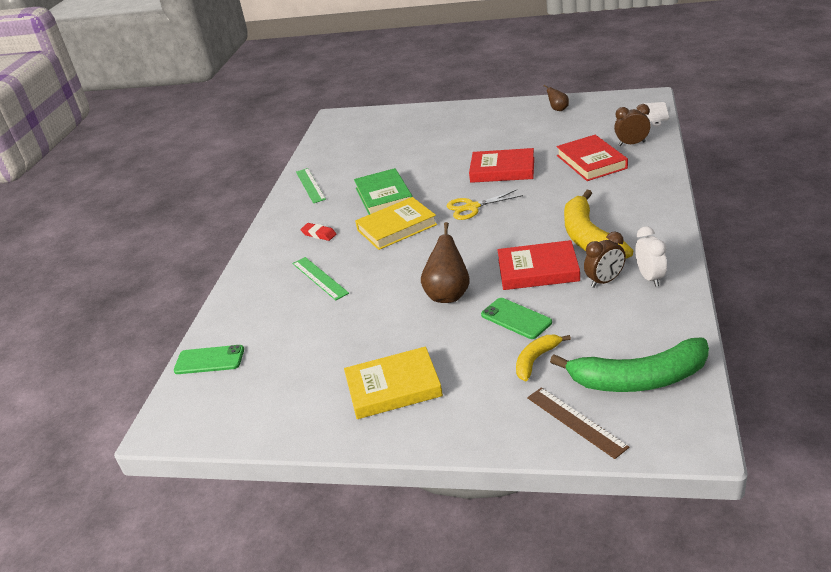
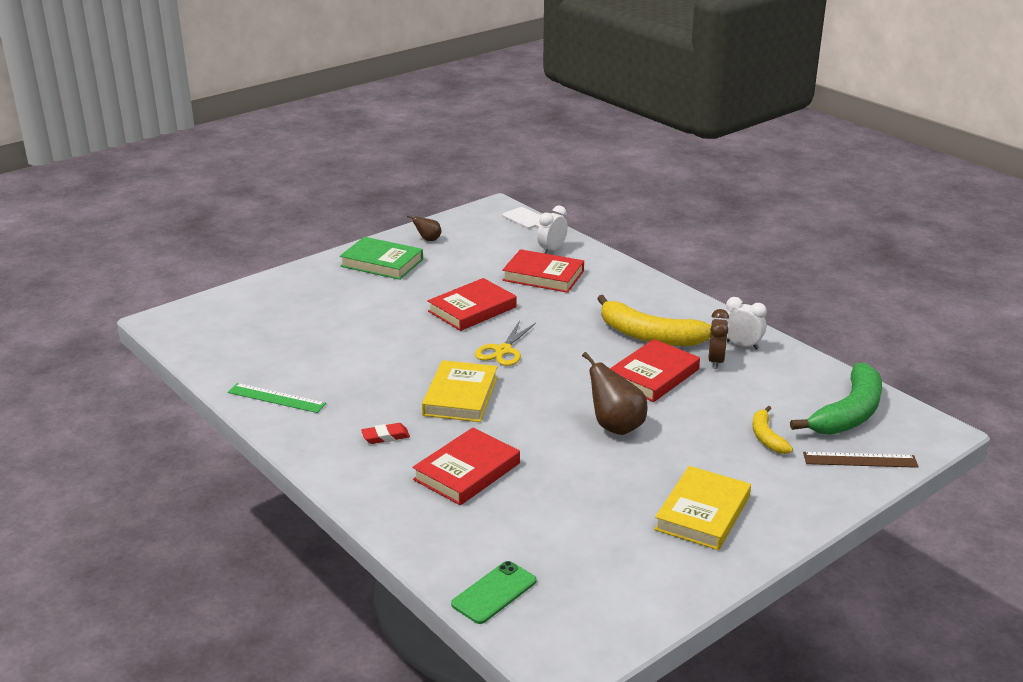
camera: 55 degrees left, 5 degrees down
green ruler [292,257,349,300] -> red book [412,427,520,505]
green book [354,168,412,215] -> green book moved to [340,237,423,280]
green phone [481,298,552,339] -> none
brown clock [614,104,651,146] -> white clock [537,206,568,254]

